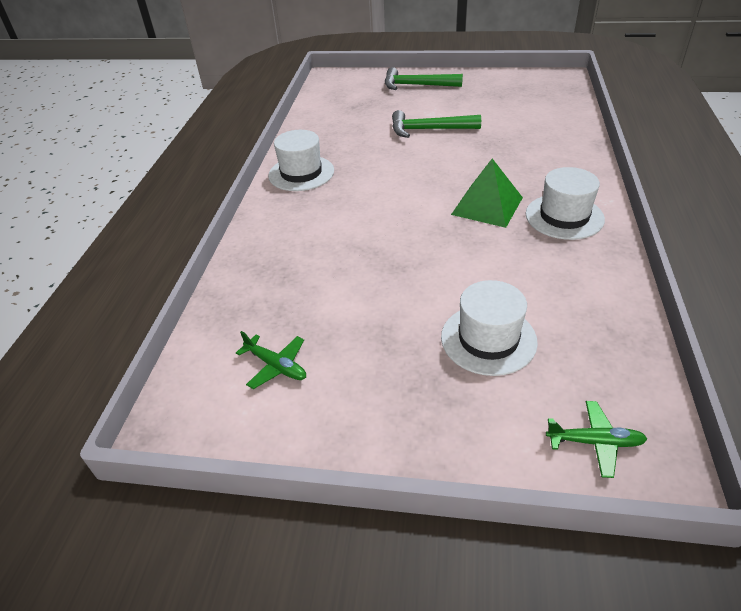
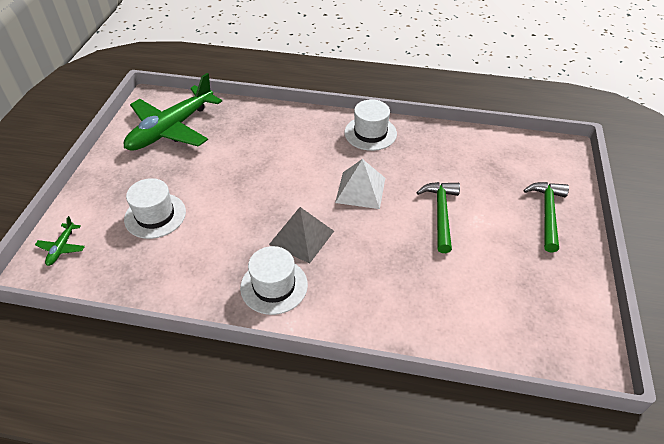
camera: 90 degrees right, 5 degrees up
green plane [236,331,306,389] -> green plane [124,73,222,151], size x2.49
green pyramid [451,158,523,228] -> grey pyramid [269,207,334,264]
none -> white pyramid [335,159,385,209]

